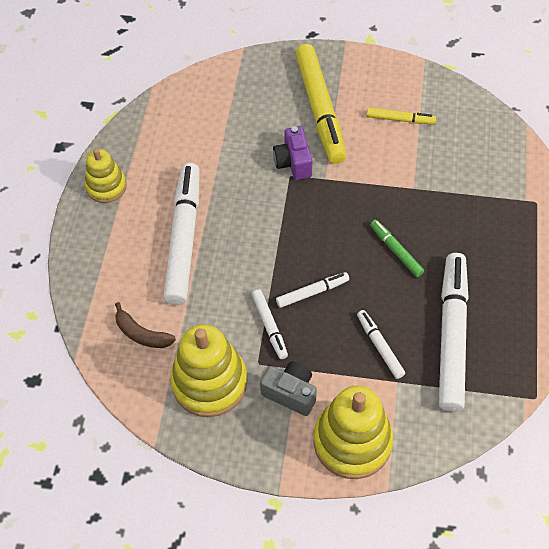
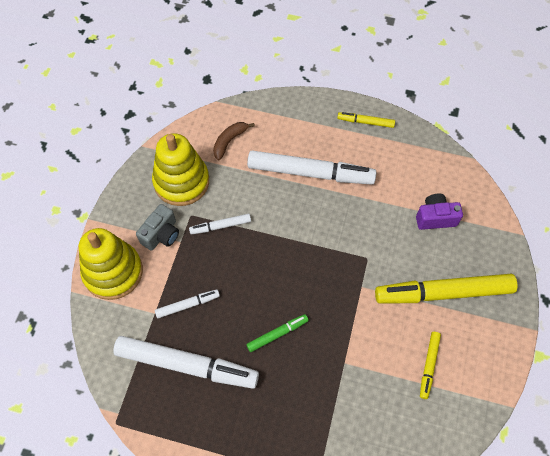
camera: 95 degrees right, 5 degrees up
yellow stacking toy [85,148,127,203] -> yellow marker [337,112,395,128]
purple camera [273,126,312,180] -> purple camera moved to [416,194,463,230]
white marker [276,272,349,308] -> none

